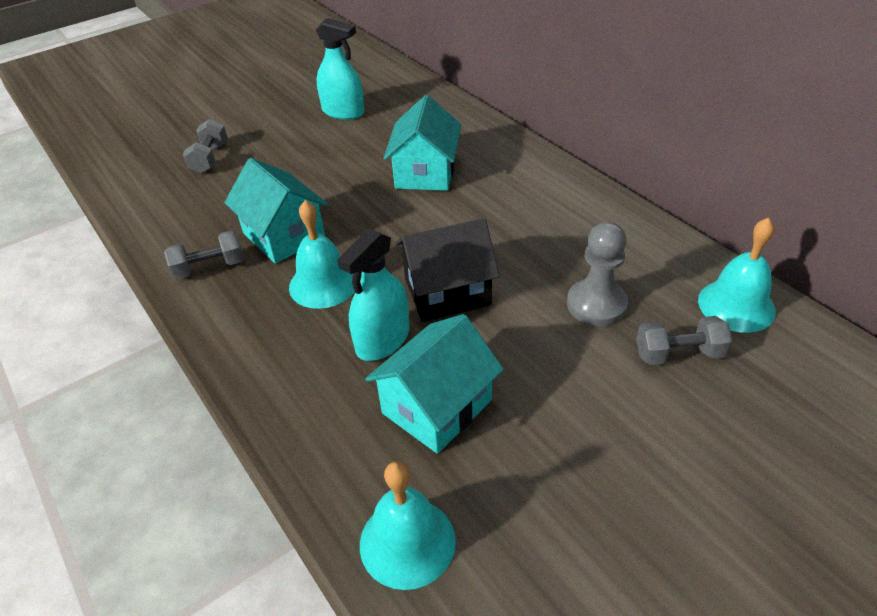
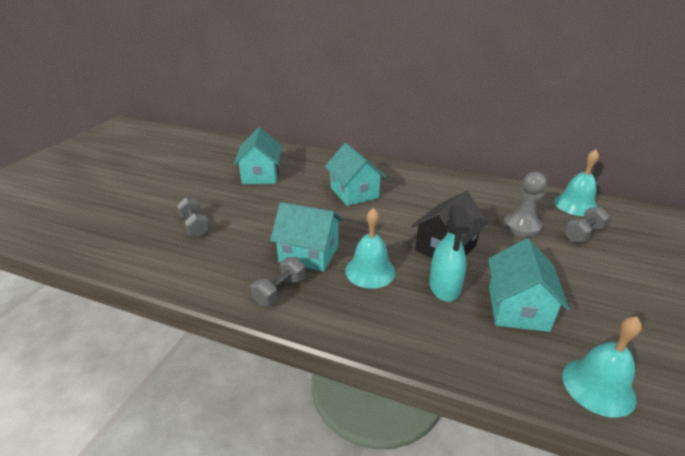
camera: 35 degrees left, 10 degrees down
turquoise spray bottle [316,18,364,120] -> turquoise house [234,128,282,184]

